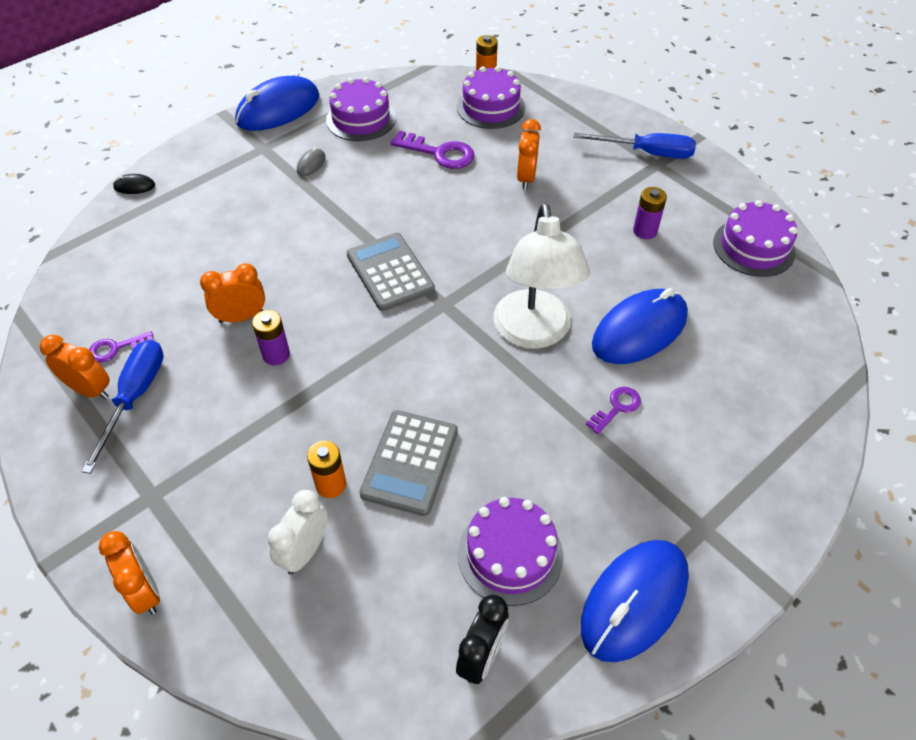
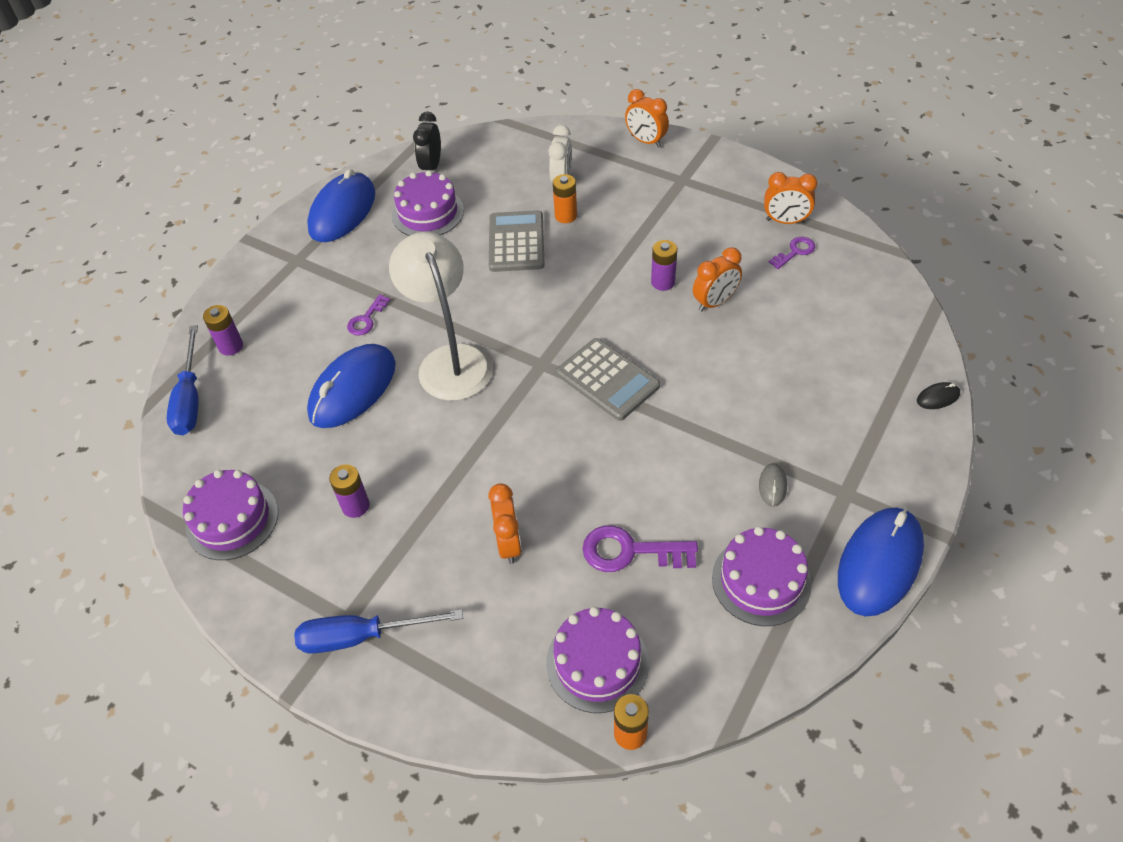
camera: 165 degrees right, 0 degrees up
blue screwdriver [81,340,164,474] -> blue screwdriver moved to [167,325,198,435]
none -> purple battery [203,305,243,356]

